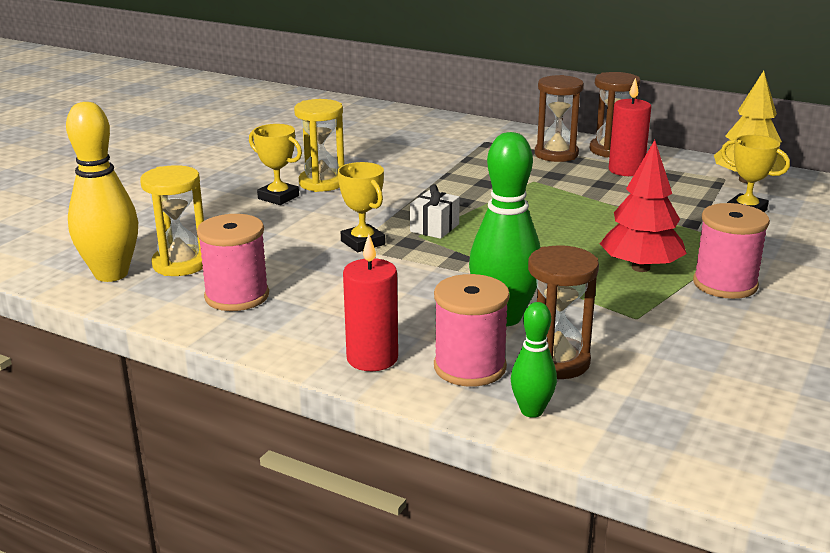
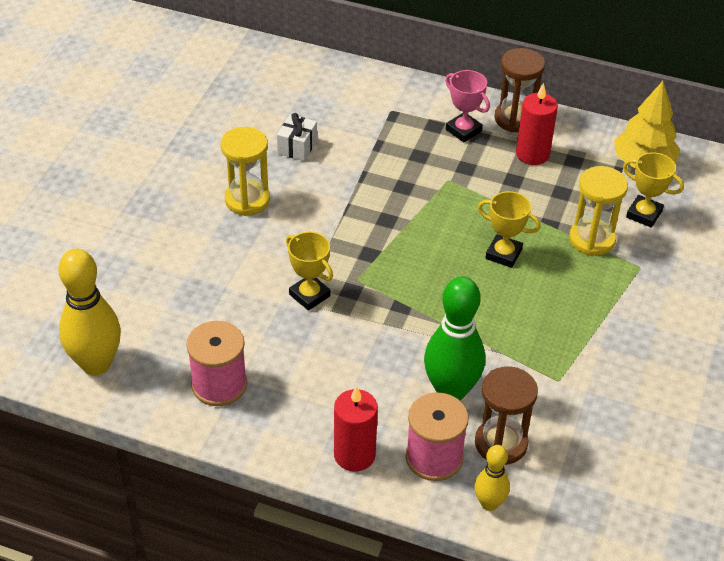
camera: 10 degrees left, 20 degrees up
yellow hourglass [140,165,204,276] -> yellow hourglass moved to [569,166,628,256]
yellow trophy [249,124,302,205] -> yellow trophy moved to [478,191,541,268]
white gift [410,184,460,239] -> white gift moved to [277,113,317,161]
green bowling pin [511,302,557,418] -> yellow bowling pin [474,445,510,511]
brown hourglass [535,75,584,162] -> pink trophy [445,70,490,142]
red tree [600,140,687,272] -> none
pink spool [693,203,770,299] -> none

